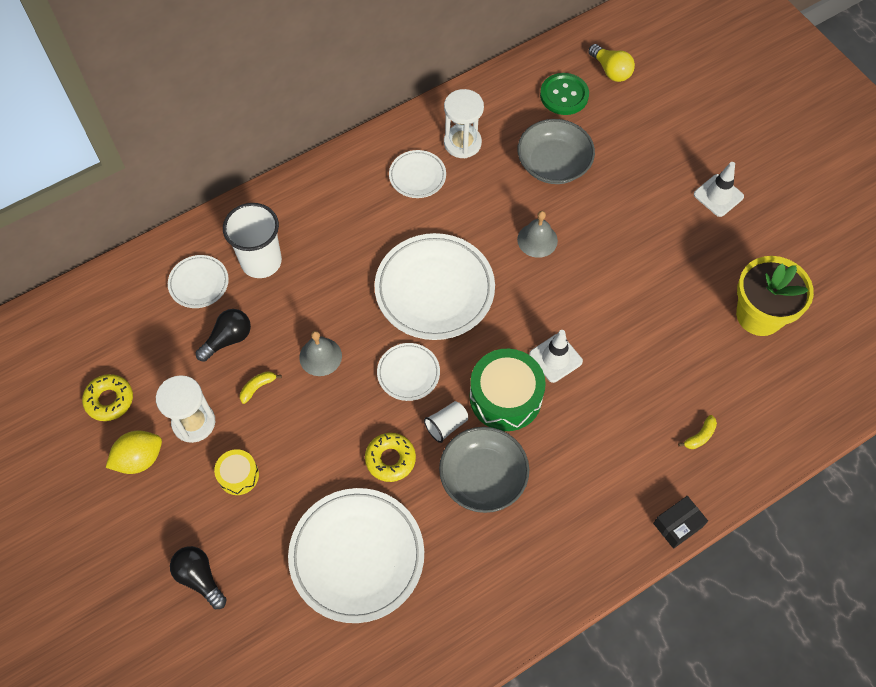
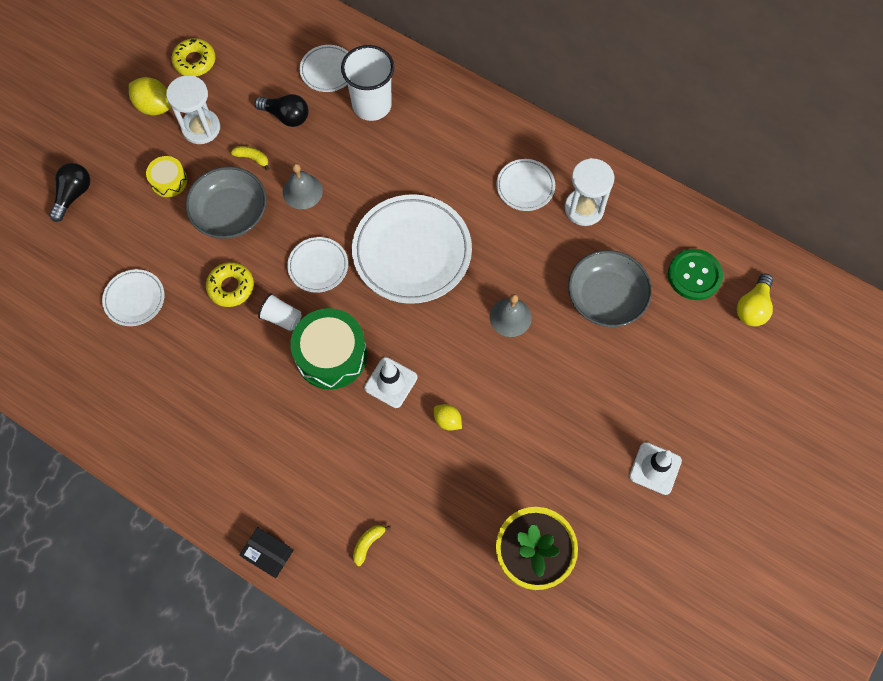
camera: 65 degrees right, 5 degrees up
white plate [288,488,424,623] -> white plate [102,269,164,326], size x0.51
grey bowl [439,427,529,513] -> grey bowl moved to [185,166,267,239]
yellow banana [678,415,717,449] -> yellow banana turned 105 degrees clockwise [353,525,391,566]
none -> yellow lemon [434,404,462,431]

